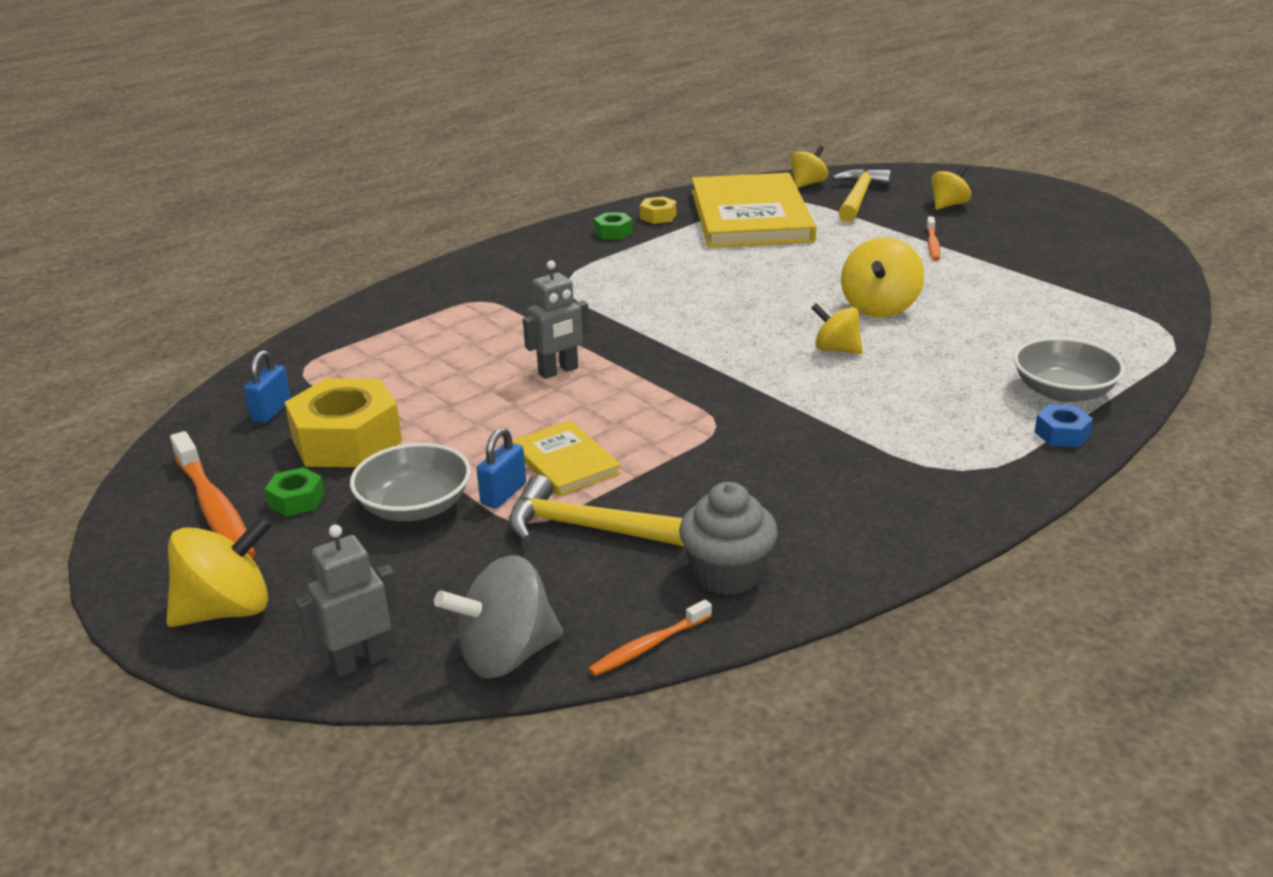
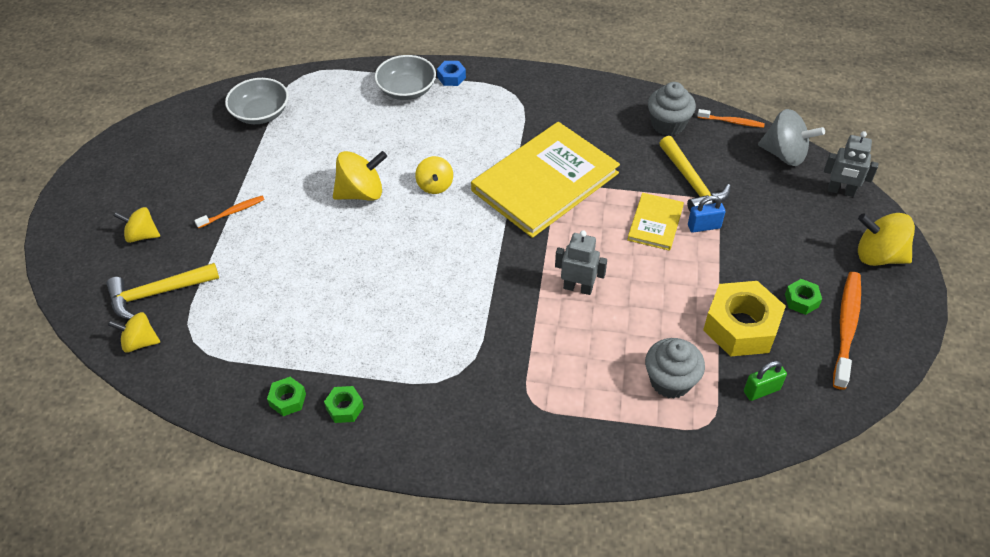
camera: 130 degrees left, 20 degrees up
blue padlock [244,350,291,423] -> green padlock [744,361,787,401]
grey bowl [350,443,471,521] -> grey bowl moved to [225,78,288,124]
yellow nut [640,197,676,224] -> green nut [267,377,306,416]
yellow book [692,173,816,248] -> yellow book moved to [471,122,620,238]
none -> grey cupcake [645,338,705,399]

